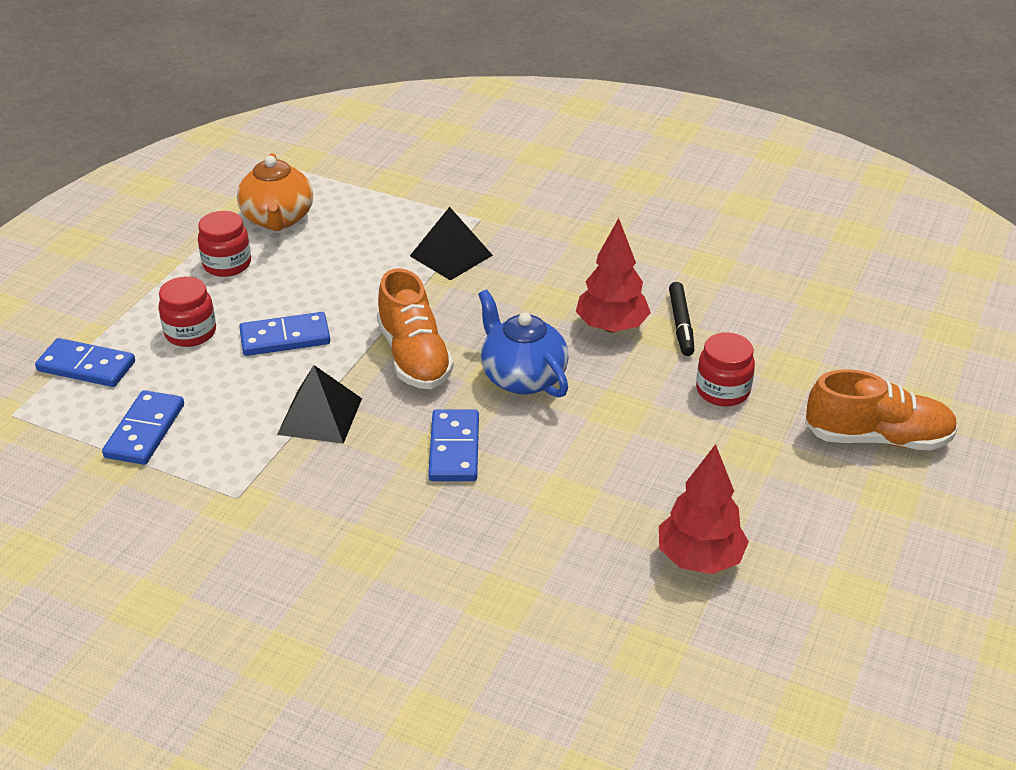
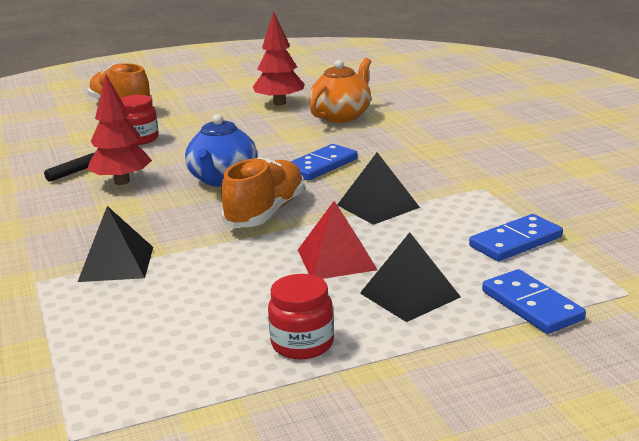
camera: 135 degrees left, 15 degrees down
red jar [158,277,216,347] -> black pyramid [360,232,461,322]
orange teapot [237,153,313,231] -> orange teapot moved to [309,58,371,123]
blue domino [239,312,330,356] -> red pyramid [298,201,377,279]

